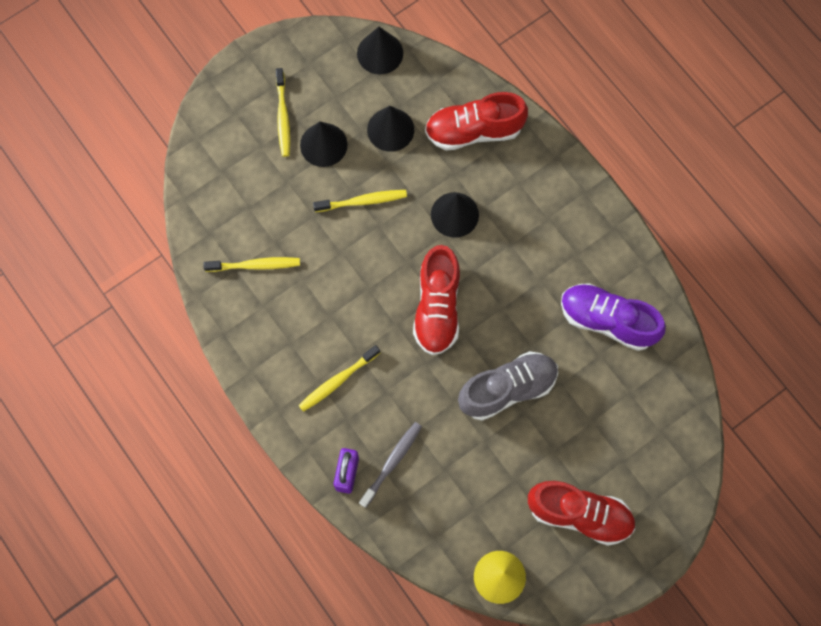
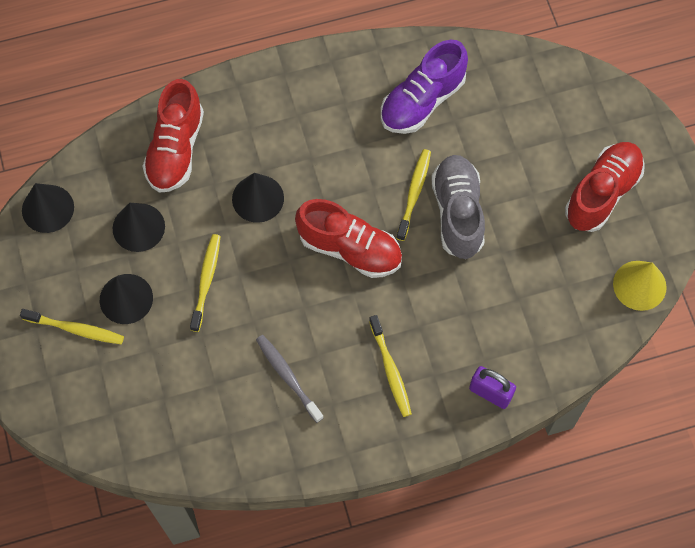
camera: 70 degrees left, 5 degrees down
yellow toothbrush [203,257,300,272] -> yellow toothbrush moved to [396,149,431,241]
grey toothbrush [359,422,422,508] -> grey toothbrush moved to [256,335,324,423]

